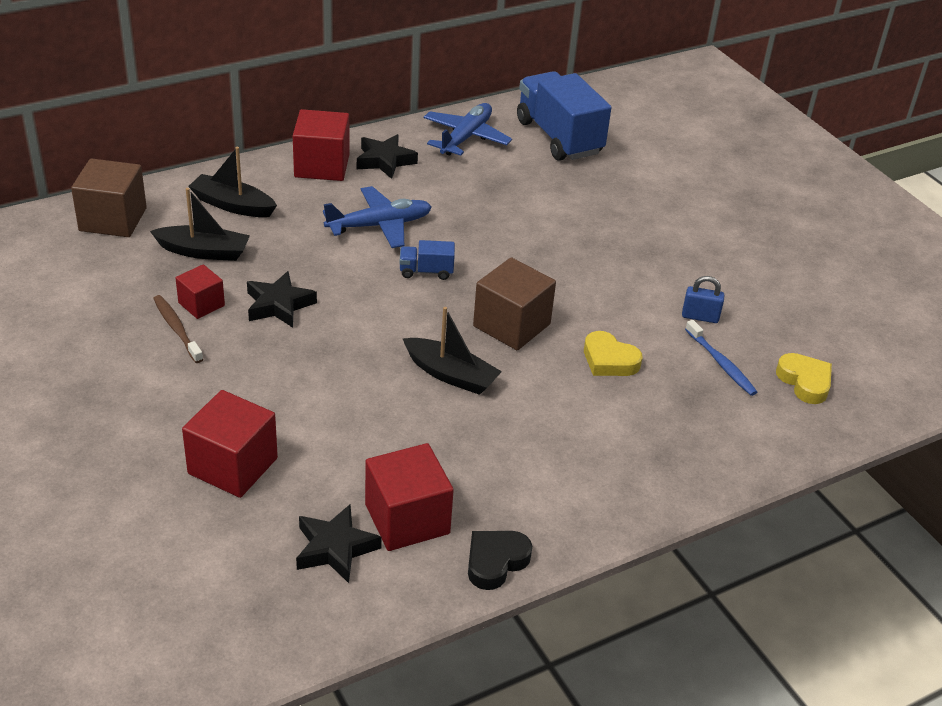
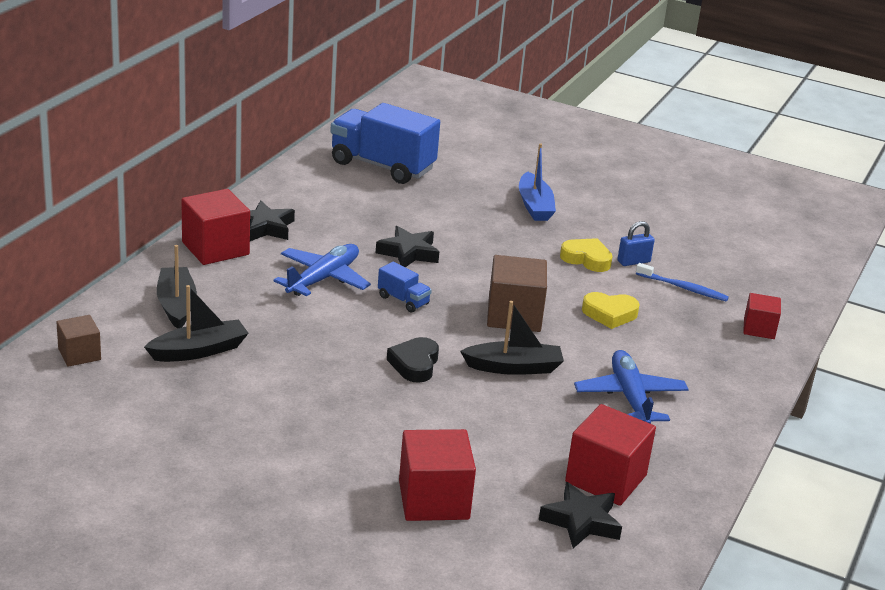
camera: 35 degrees left, 10 degrees down
brown cube [71,158,147,237] -> brown cube [56,315,101,367], size x0.59
brown toothbrush [153,295,203,363] -> none
red cube [175,264,225,319] -> red cube moved to [743,293,781,339]
black boat [188,147,277,217] -> black boat turned 90 degrees clockwise [157,245,197,328]
black star [247,271,317,328] -> black star moved to [376,226,439,267]
blue truck [399,240,455,280] -> blue truck turned 105 degrees counterclockwise [378,262,432,312]
blue plane [424,103,512,156] -> blue plane moved to [574,350,689,424]
black heart [468,531,532,590] -> black heart moved to [387,337,439,383]
yellow heart [776,353,832,404] -> yellow heart moved to [560,238,613,272]
none -> blue boat [519,143,556,221]

